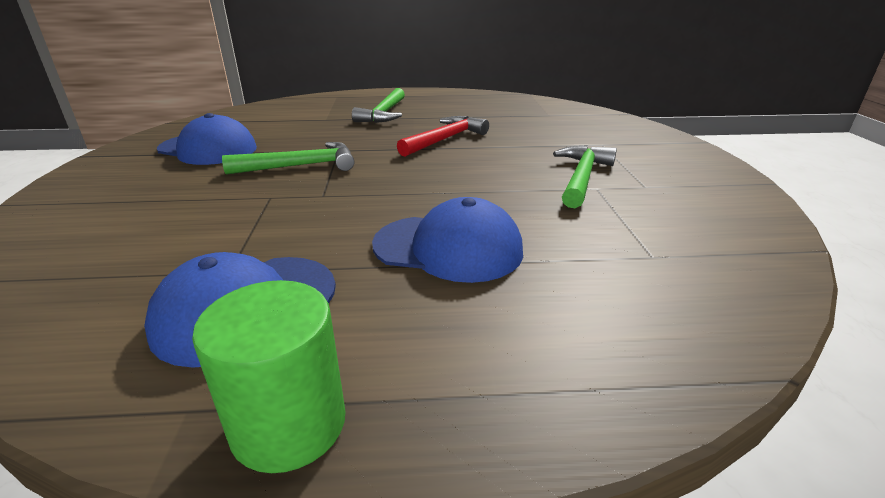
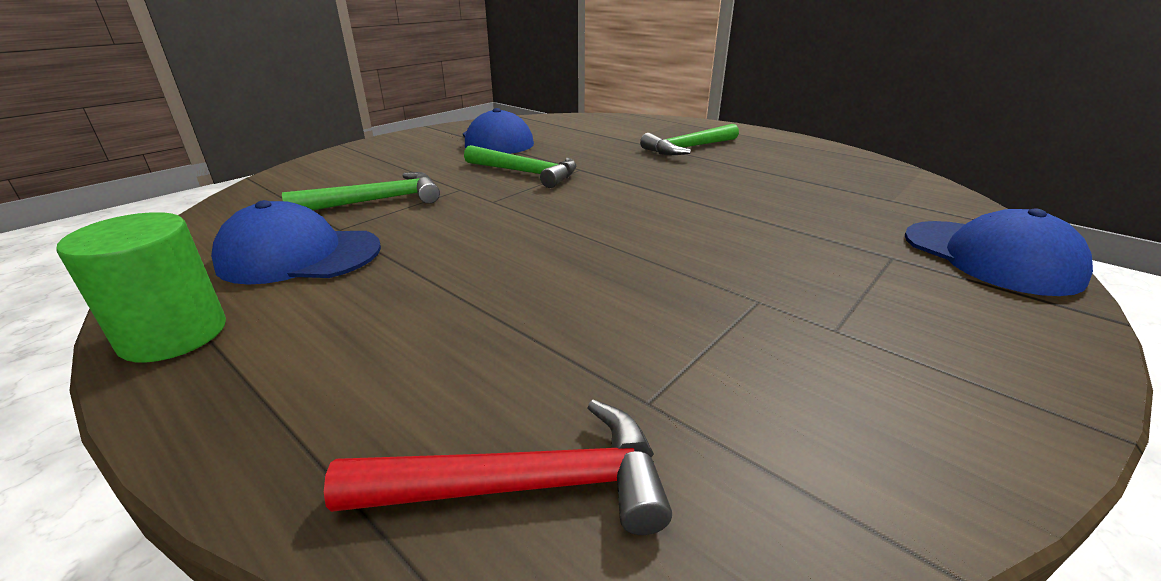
camera: 45 degrees right, 0 degrees up
blue cap [372,197,523,283] -> blue cap moved to [904,208,1093,296]
red hammer [397,116,489,157] -> red hammer moved to [324,400,672,535]
green hammer [553,145,617,208] -> green hammer moved to [282,172,440,210]

